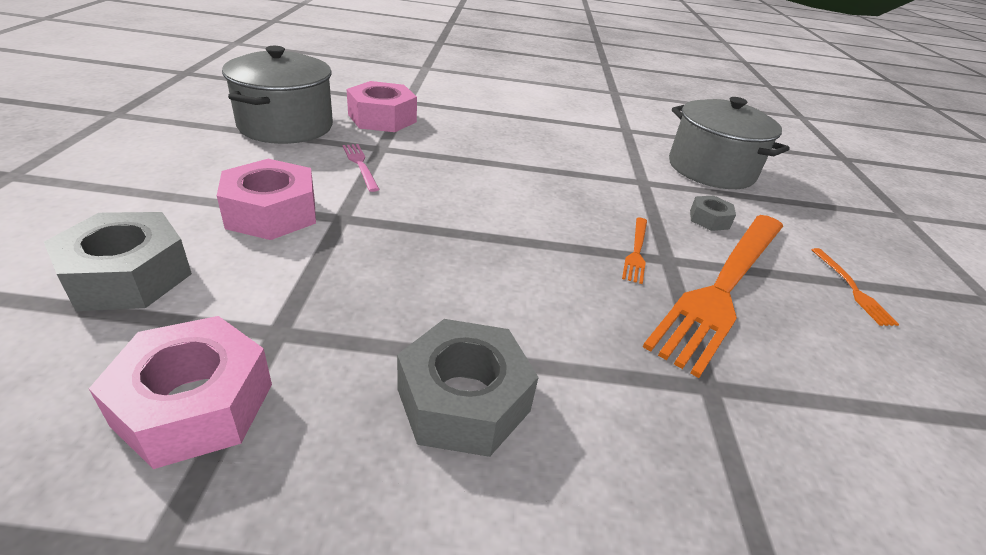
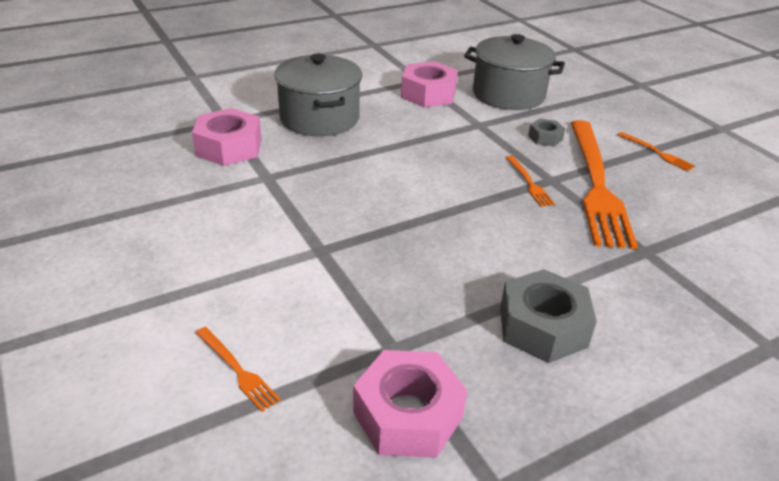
camera: 30 degrees left, 0 degrees up
grey nut [44,212,192,311] -> orange fork [196,327,281,412]
pink nut [217,159,316,240] -> pink nut moved to [401,61,458,107]
grey pot [222,46,333,144] -> grey pot moved to [274,54,362,136]
pink fork [343,144,380,192] -> none

